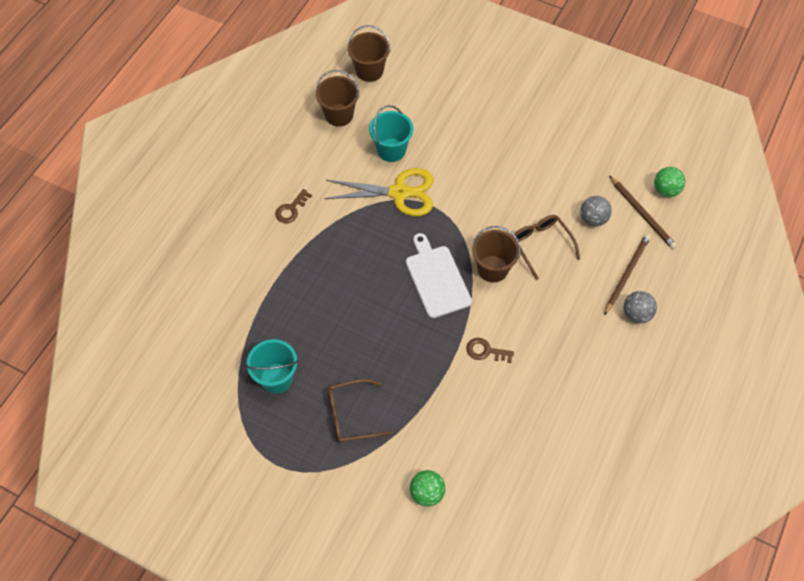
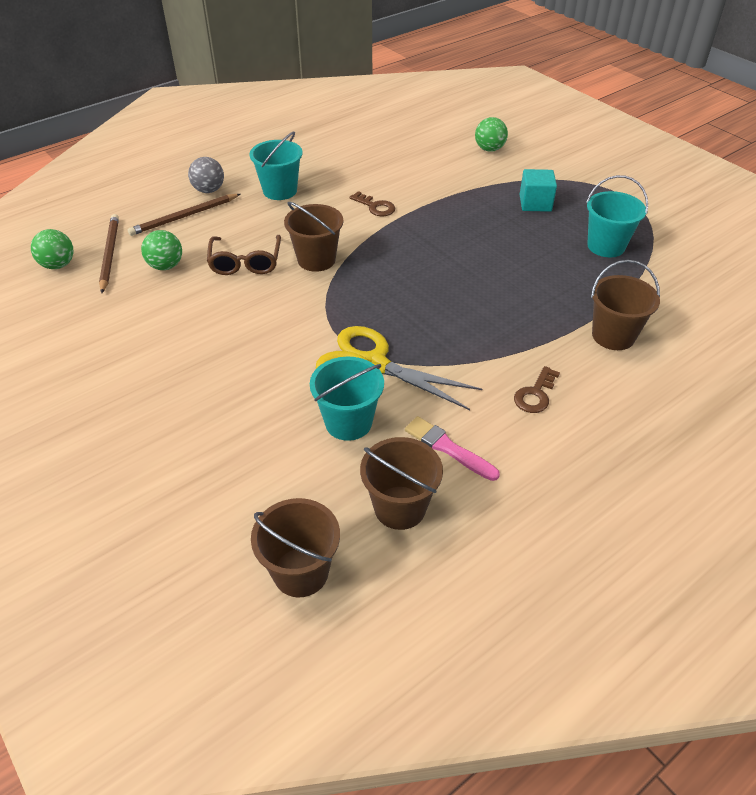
camera: 155 degrees left, 15 degrees down
brown key [275,189,312,223] -> brown key turned 150 degrees clockwise [514,366,560,413]
brown glasses [328,379,392,443] -> turquoise cube [520,169,557,212]
white cutting board [406,233,472,318] -> none
grey ball [580,196,612,226] -> green ball [141,230,182,270]
none -> turquoise bucket [249,131,303,200]
none -> pink brush [405,416,500,481]
none -> brown bucket [591,260,660,350]

